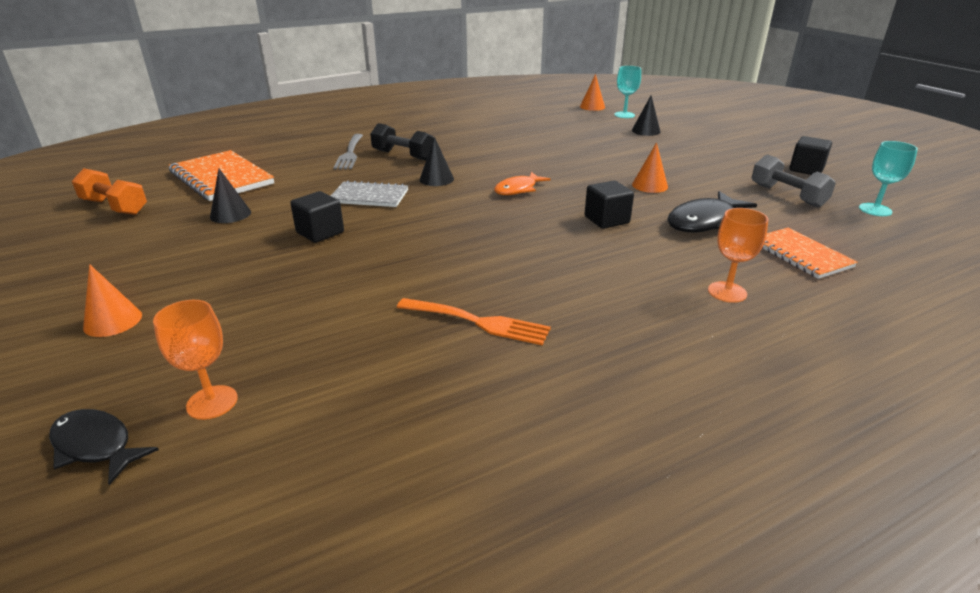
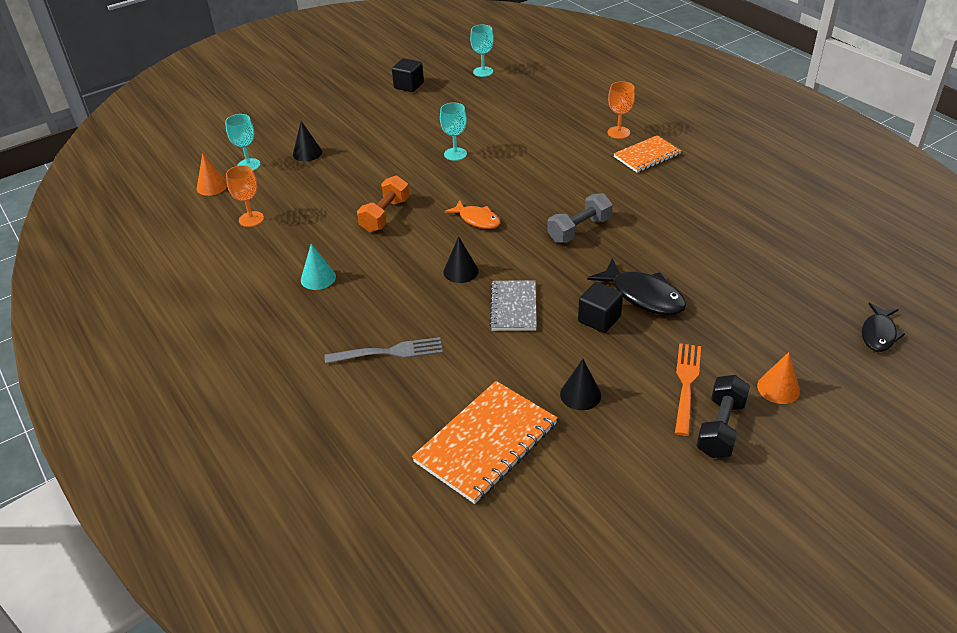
camera: 95 degrees left, 10 degrees up
orange dumbbell [72,168,147,215] -> orange dumbbell moved to [357,175,409,232]
orange goblet [153,300,238,420] -> orange goblet moved to [226,165,264,227]
black dumbbell [370,123,434,161] -> black dumbbell moved to [696,375,750,458]
orange fork [397,298,551,345] -> orange fork moved to [675,343,701,436]
black cube [585,180,634,229] -> none
orange cone [632,142,668,193] -> turquoise goblet [440,103,467,161]
black fish [667,191,757,233] -> black fish moved to [587,259,686,315]
grey dumbbell [752,154,836,208] -> grey dumbbell moved to [547,193,613,243]
orange notebook [762,228,858,279] -> orange notebook moved to [614,135,681,173]
none -> turquoise cone [301,244,336,290]

